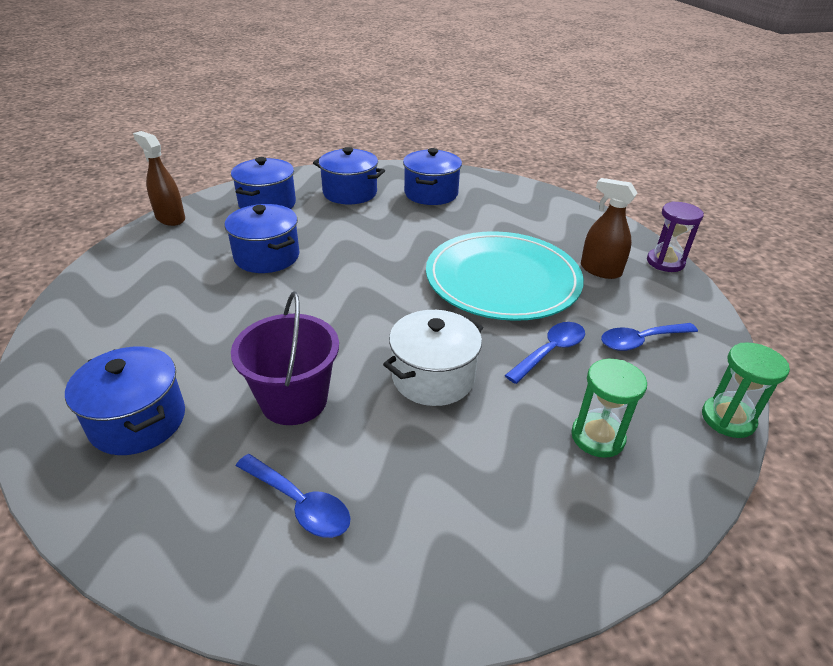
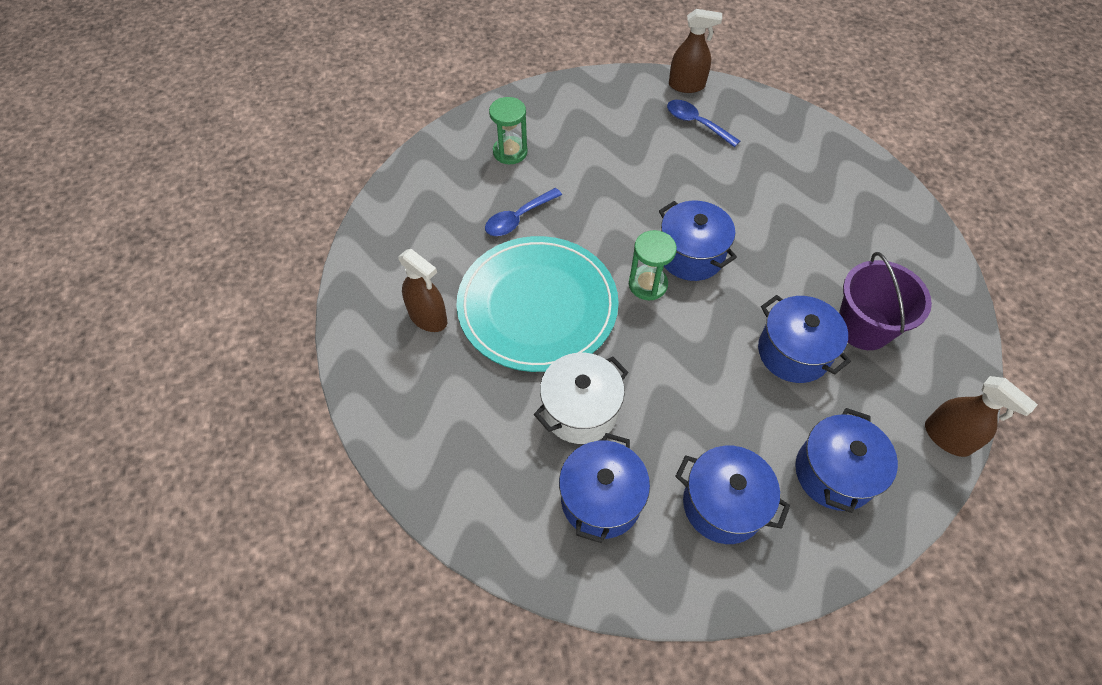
camera: 175 degrees left, 20 degrees up
blue pot [65,346,185,455] -> blue pot moved to [659,200,737,281]
purple bucket [231,291,339,425] -> purple bucket moved to [839,252,932,350]
white pot [383,310,483,406] -> white pot moved to [534,353,629,444]
blue spoon [601,323,698,351] -> none
purple hourglass [647,201,704,272] -> none
green hourglass [702,342,790,438] -> green hourglass moved to [629,230,677,300]
none -> brown spray bottle [669,9,722,93]

